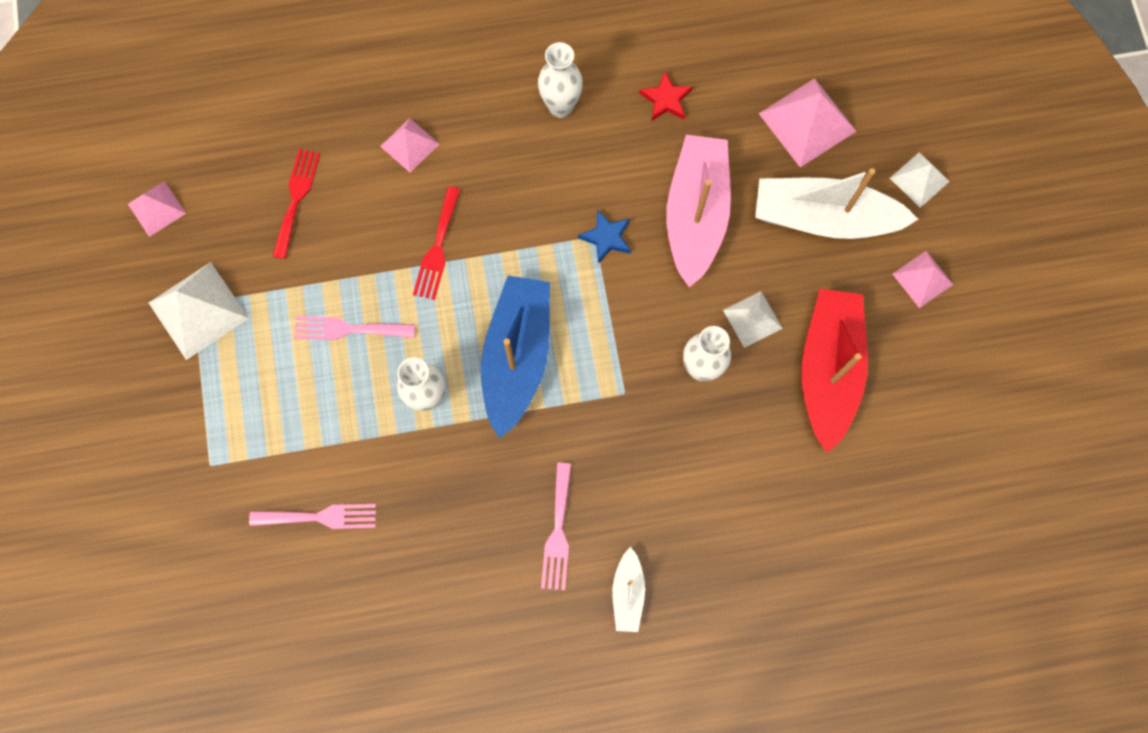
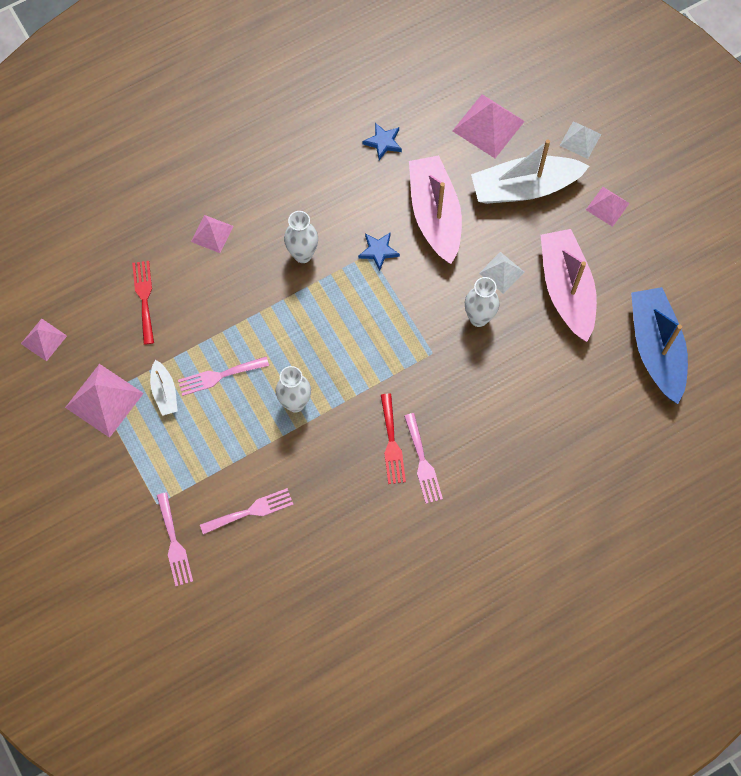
camera: 20 degrees left, 5 degrees down
white pyramid [149,262,249,360] -> pink pyramid [65,364,144,438]
red fork [413,187,460,300] -> red fork moved to [381,393,406,484]
blue boat [481,276,550,439] -> blue boat moved to [631,287,688,404]
white vase [538,42,583,118] -> white vase moved to [284,211,318,263]
white boat [613,547,645,632] -> white boat moved to [150,360,178,416]
red star [639,71,693,121] -> blue star [363,123,402,160]
red boat [801,289,868,453] -> pink boat [541,229,597,342]
none -> pink fork [157,492,193,586]

